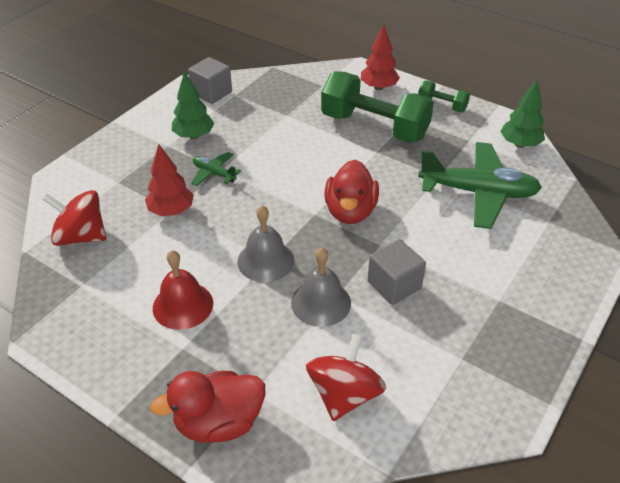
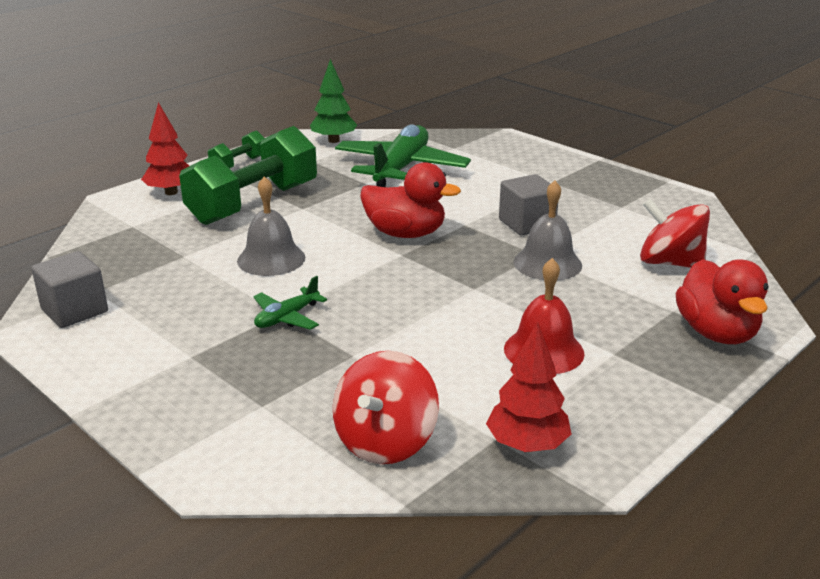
camera: 80 degrees left, 15 degrees down
red tree [145,144,194,216] -> red tree moved to [486,321,571,452]
green tree [172,71,215,139] -> none
grey bell [237,205,294,282] -> grey bell moved to [237,176,305,276]

